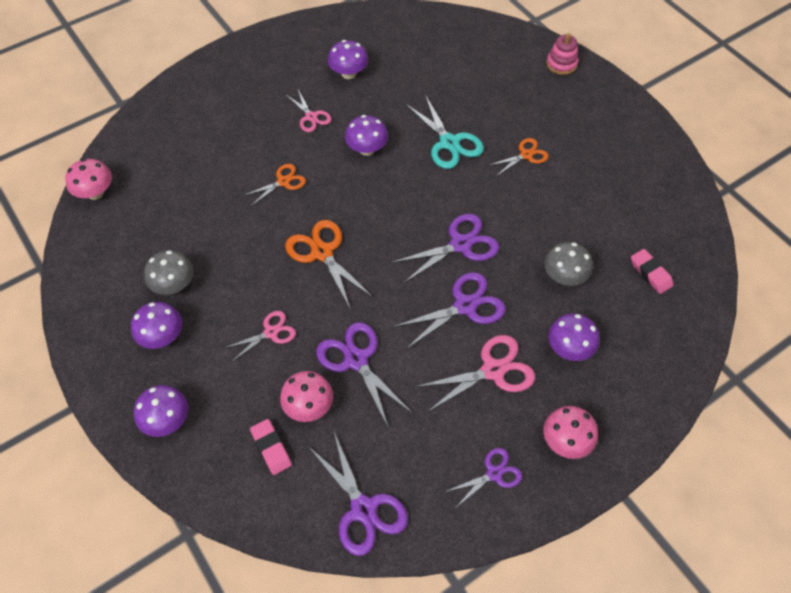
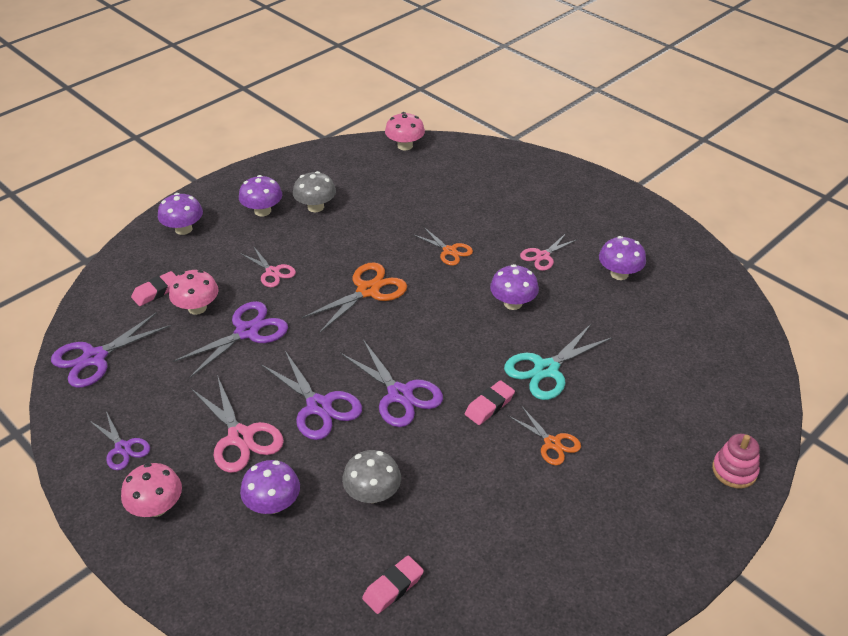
camera: 80 degrees right, 15 degrees down
none -> pink eraser [465,380,515,425]

